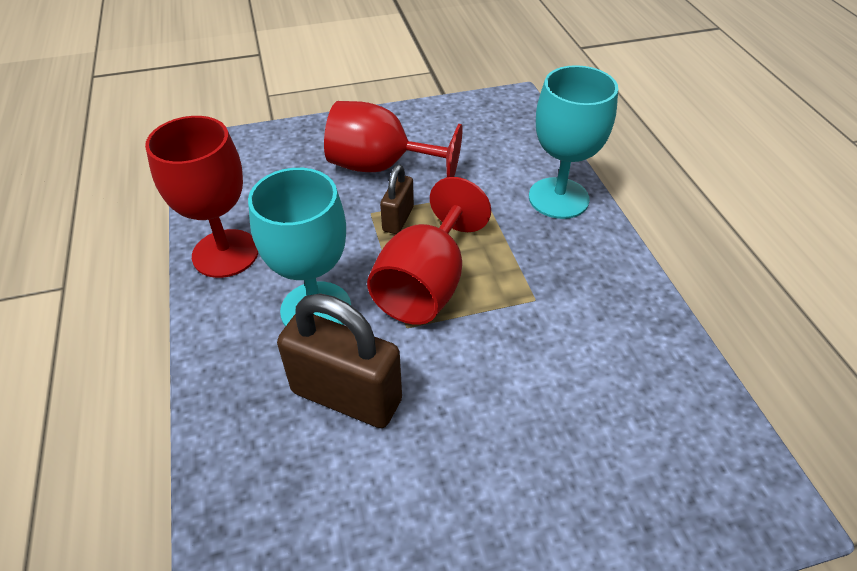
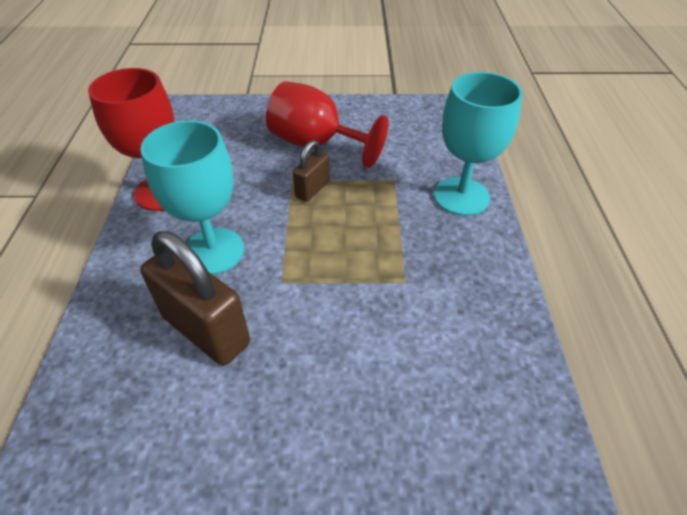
camera: 15 degrees right, 0 degrees up
red goblet [367,177,491,325] -> none

